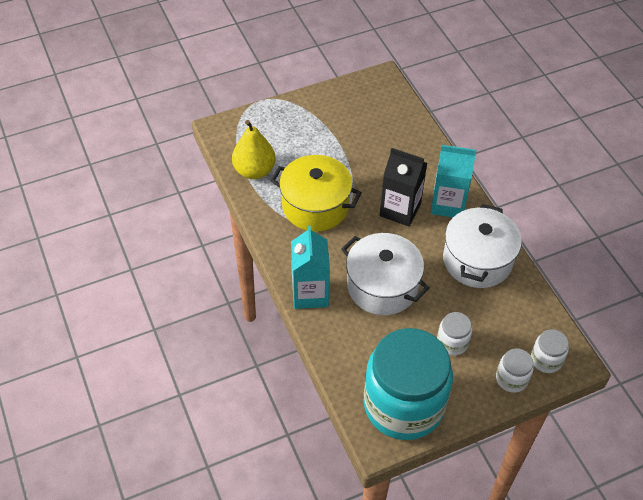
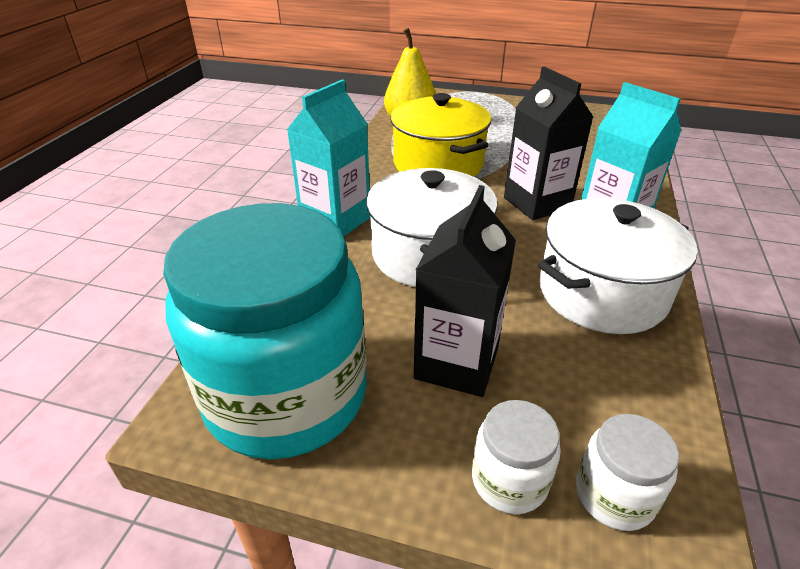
camera: 40 degrees right, 15 degrees down
white jar [437,312,472,355] -> black carton [414,185,516,397]

